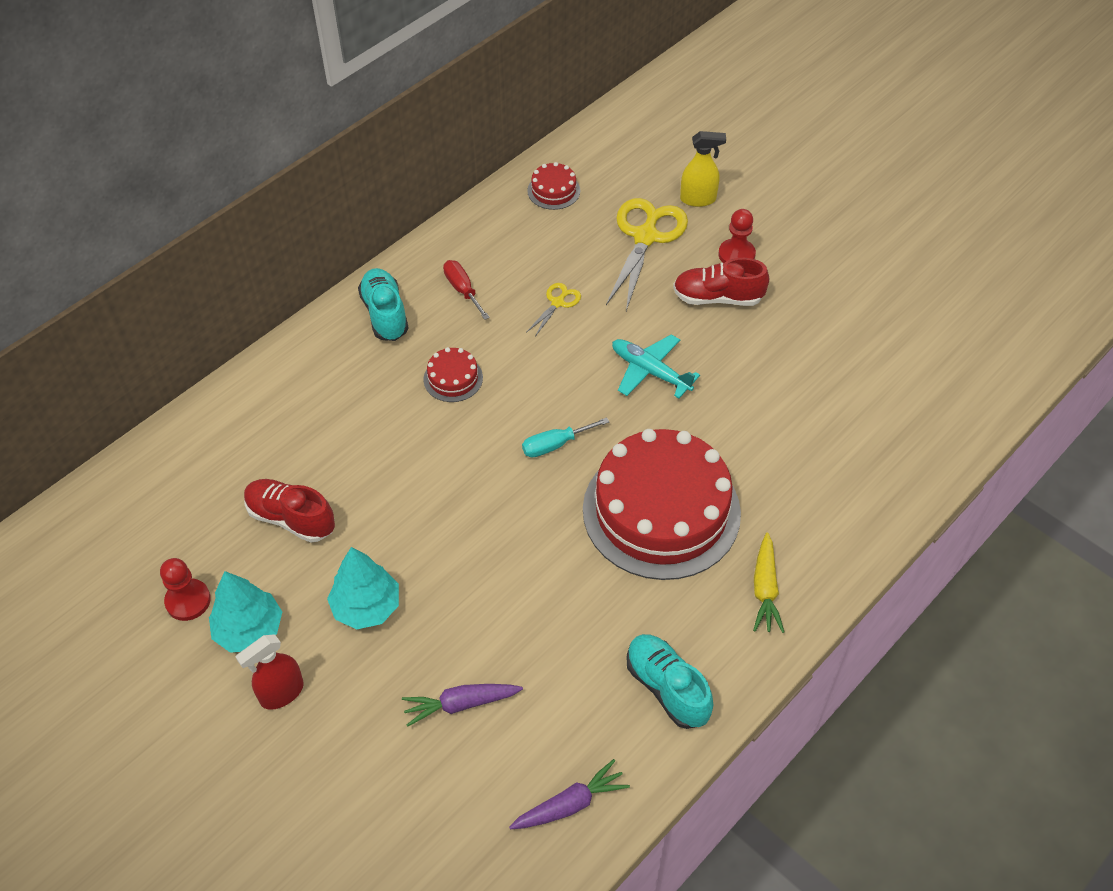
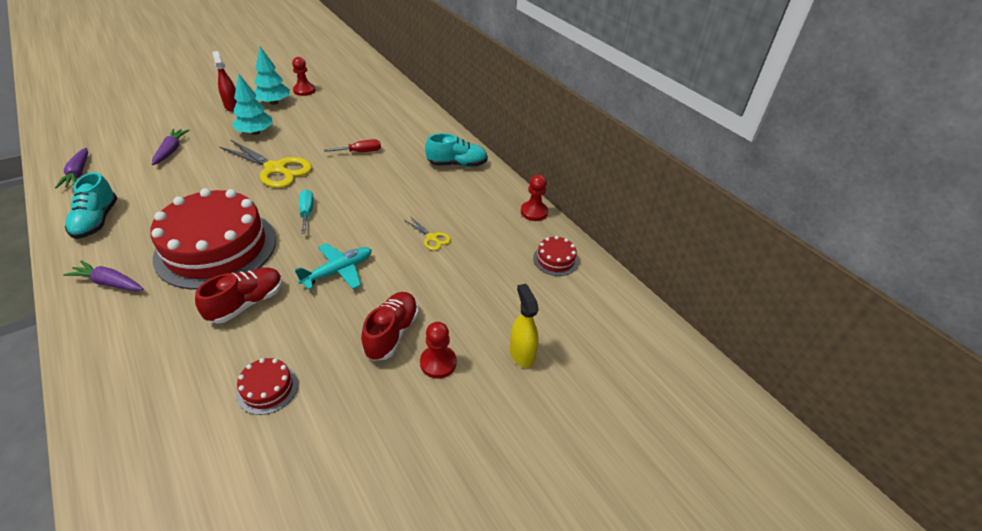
camera: 100 degrees right, 10 degrees down
red shoe [244,479,335,543] -> red shoe moved to [195,267,283,324]
red cake [423,347,483,402] -> red cake moved to [236,358,298,415]
red screwdriver [443,260,490,320] -> red screwdriver moved to [324,139,381,152]
yellow scissors [606,198,688,311] -> yellow scissors moved to [220,140,312,188]
turquoise shoe [627,634,713,729] -> turquoise shoe turned 105 degrees clockwise [65,172,117,239]
yellow spray bottle [680,131,726,207] -> yellow spray bottle turned 150 degrees clockwise [510,284,539,368]
yellow carrot [753,532,785,633] -> purple carrot [63,260,143,291]
none -> red pawn [521,174,548,221]

